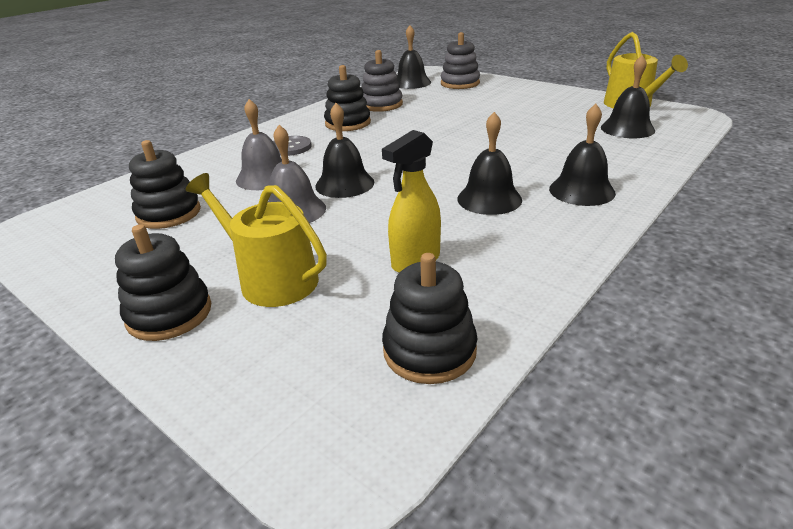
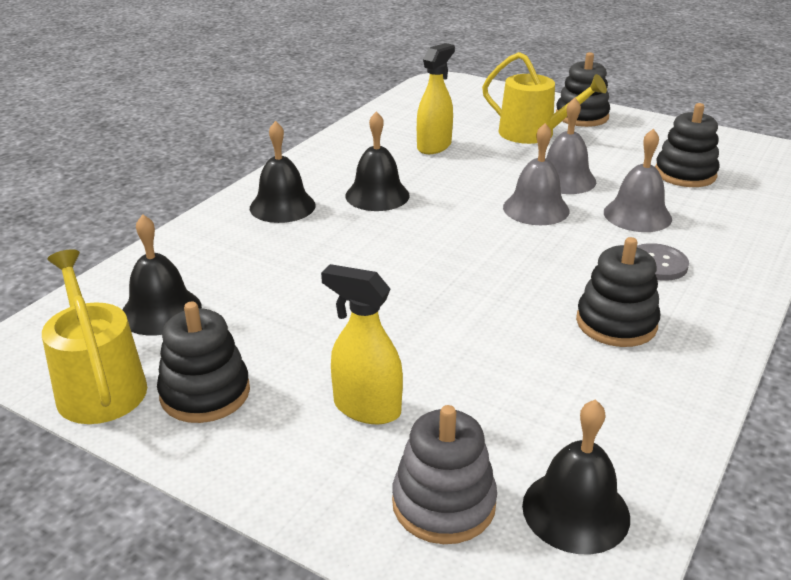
camera: 170 degrees right, 0 degrees up
black bell [315,103,374,198] -> grey bell [503,123,570,225]
grey stacking toy [361,50,403,112] -> none
black stacking toy [382,253,477,384] -> black stacking toy moved to [157,302,250,423]
none -> yellow spray bottle [321,264,403,424]

